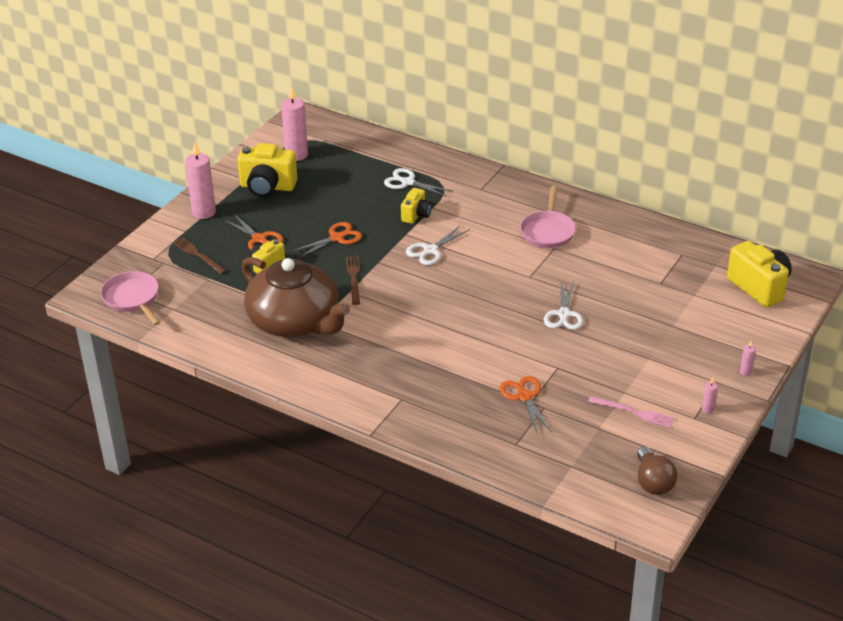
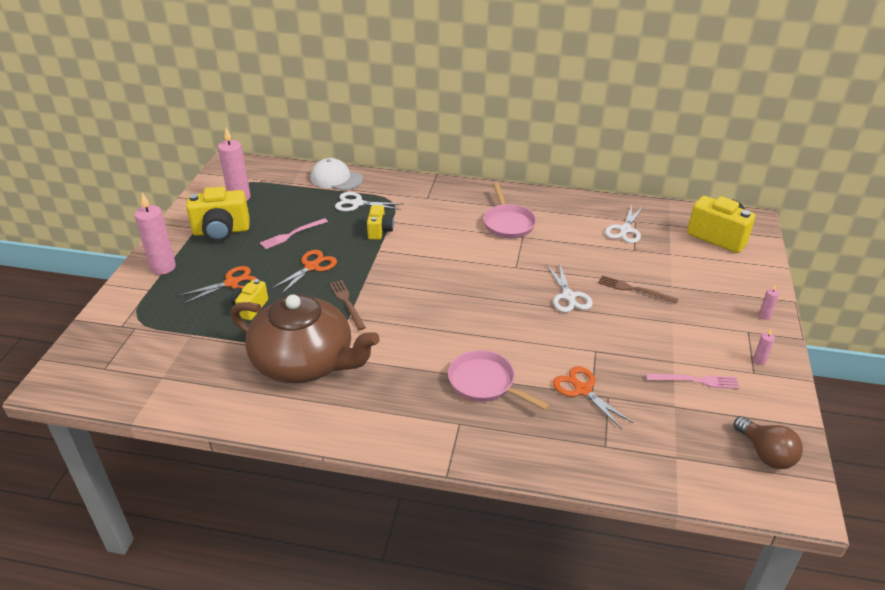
camera: 20 degrees left, 0 degrees up
pink pan [100,271,161,325] -> pink pan moved to [448,350,550,410]
brown fork [172,237,227,274] -> brown fork moved to [598,275,678,304]
orange scissors [224,214,283,250] -> orange scissors turned 60 degrees counterclockwise [178,266,257,304]
white scissors [406,225,470,265] -> white scissors moved to [605,205,643,243]
none -> pink fork [260,218,328,249]
none -> white cap [311,158,363,191]

